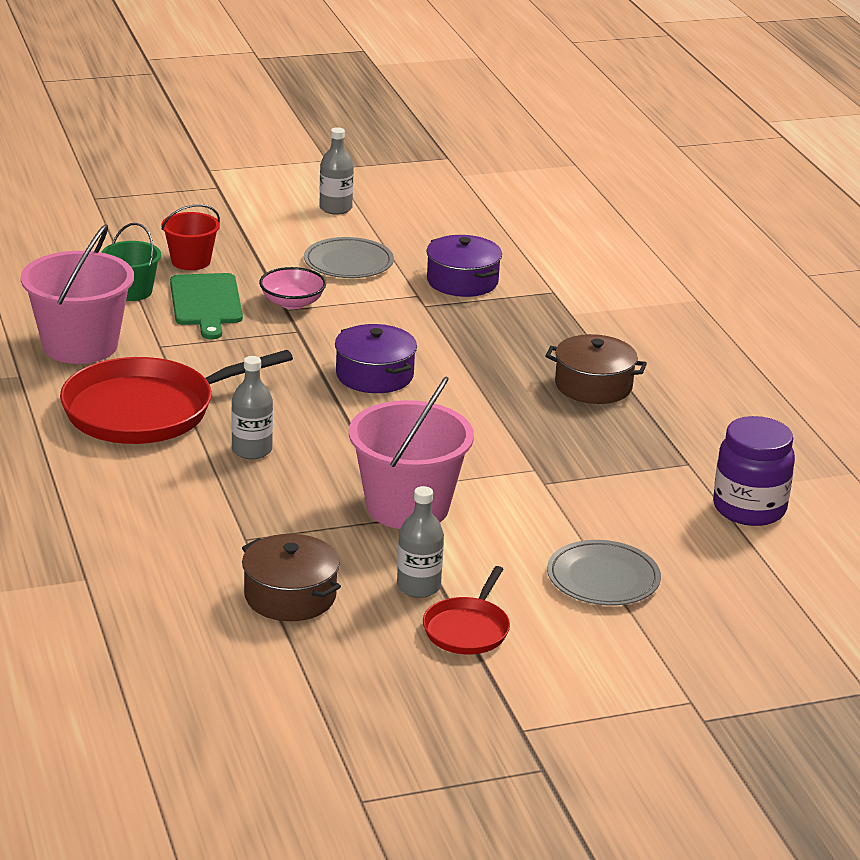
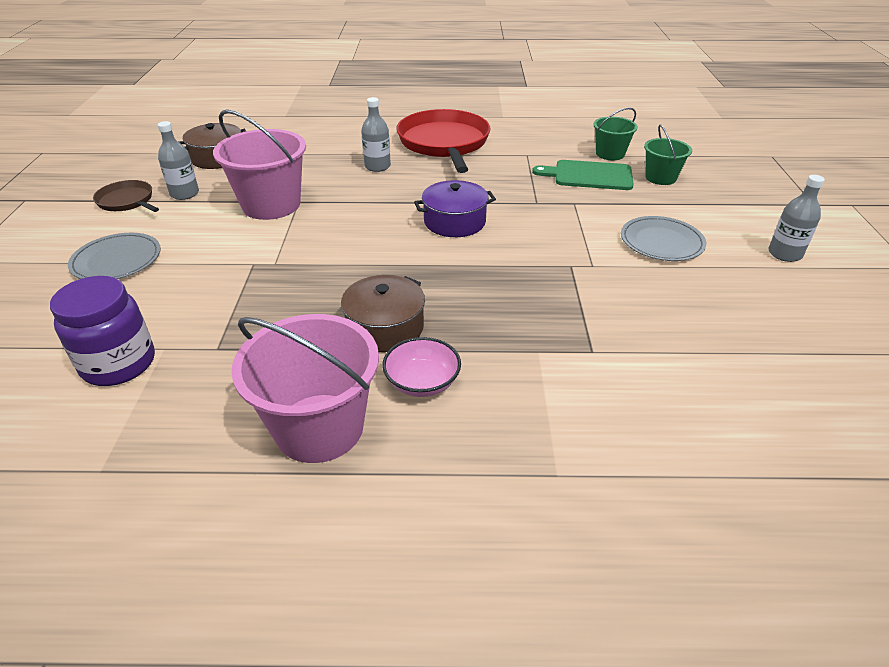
camera: 110 degrees right, 10 degrees up
pink bucket [21,224,134,364] -> pink bucket moved to [231,314,379,463]
red bucket [161,204,220,270] -> green bucket [644,125,692,185]
pink bowl [259,267,326,309] -> pink bowl moved to [382,337,461,397]
red pan [423,566,510,654] -> brown pan [93,180,159,212]
purple pot [426,235,502,297] -> none

